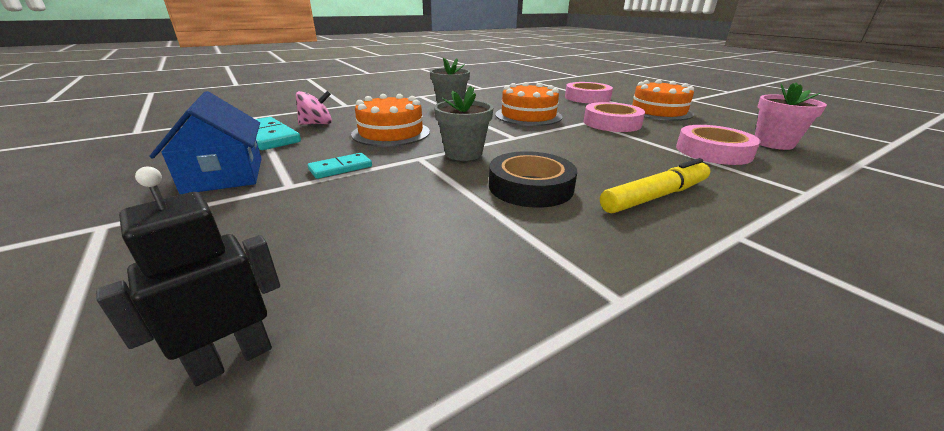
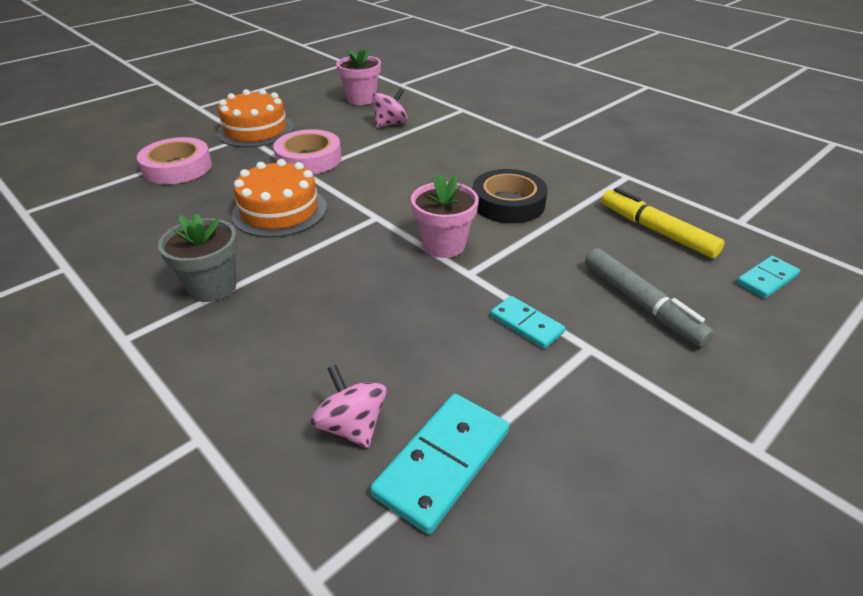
camera: 100 degrees left, 10 degrees up
black robot [96,166,280,386] -> turquoise domino [736,256,800,298]
blue house [149,91,262,194] -> none
orange cake [351,94,430,147] -> none
grey flower pot [434,86,493,161] -> pink flower pot [411,174,479,258]
yellow marker [600,158,710,213] -> yellow marker moved to [601,188,725,259]
pink tape [676,125,761,165] -> pink spinning top [372,88,408,128]
none -> grey marker [585,248,714,347]

